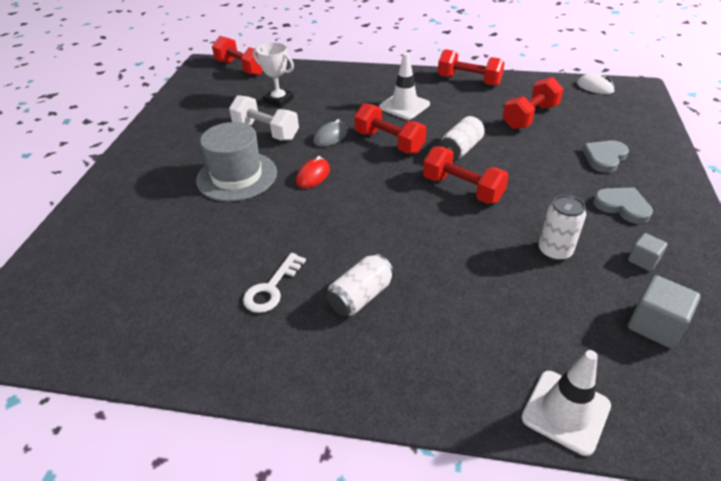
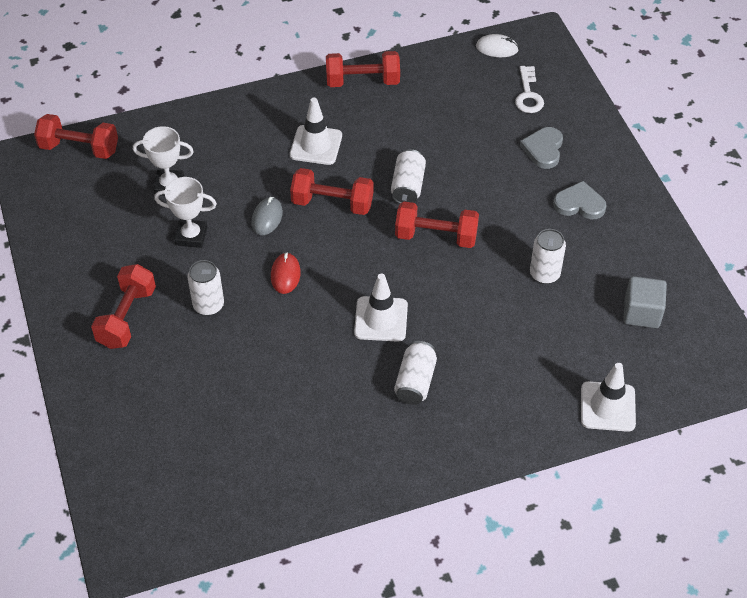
camera: 30 degrees left, 10 degrees up
grey hat [196,122,277,202] -> white can [188,260,224,315]
white dumbbell [229,95,299,141] -> white trophy [154,177,217,248]
white key [243,253,306,313] -> white key moved to [515,66,544,113]
red dumbbell [503,77,563,129] -> red dumbbell moved to [91,264,156,349]
grey cube [628,233,667,271] -> none
none -> white traffic cone [354,274,408,342]

